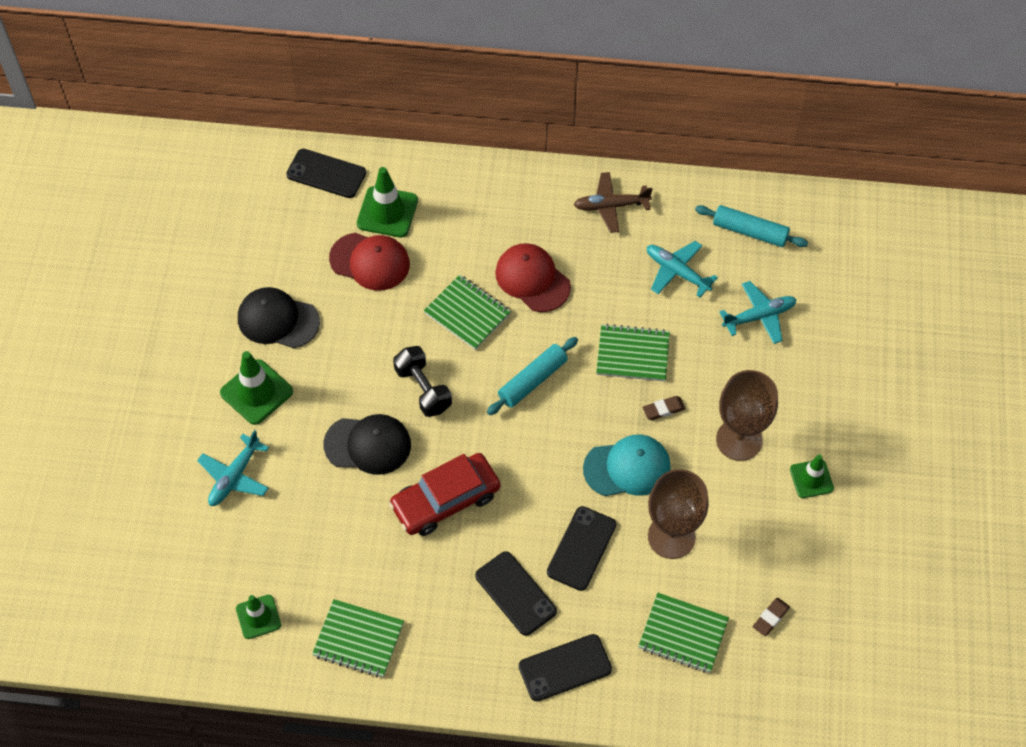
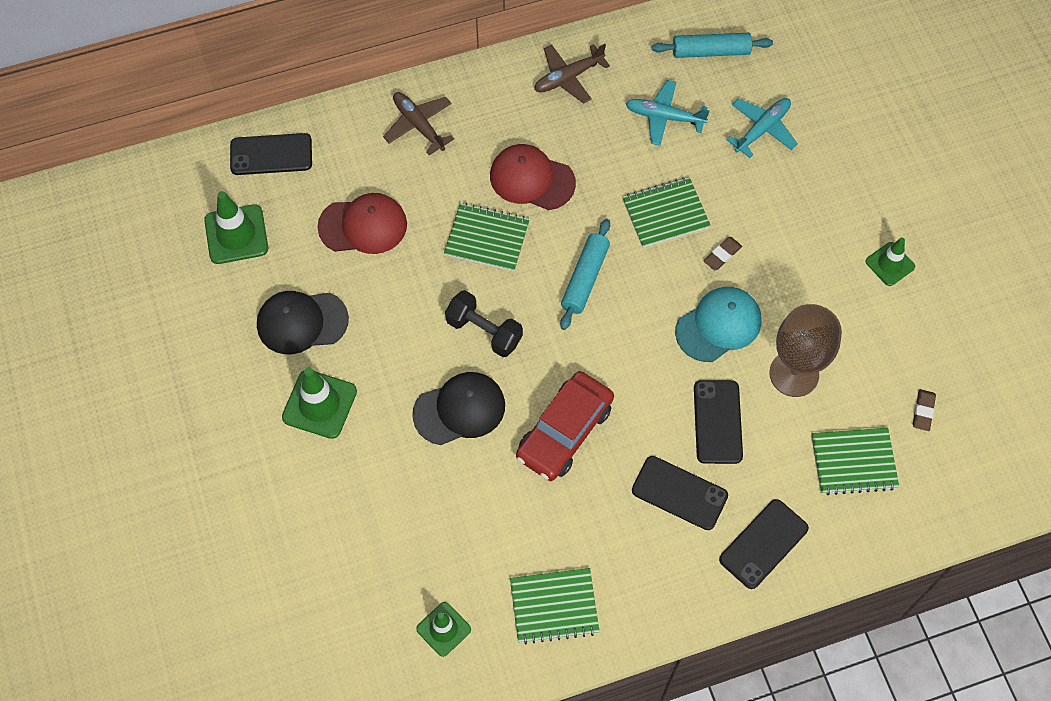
camera: 25 degrees left, 5 degrees up
turquoise plane [197,430,269,506] -> none
green traffic cone [357,167,418,237] -> green traffic cone moved to [204,191,268,264]
brown goblet [716,370,778,461] -> none
none -> brown plane [383,92,454,155]

